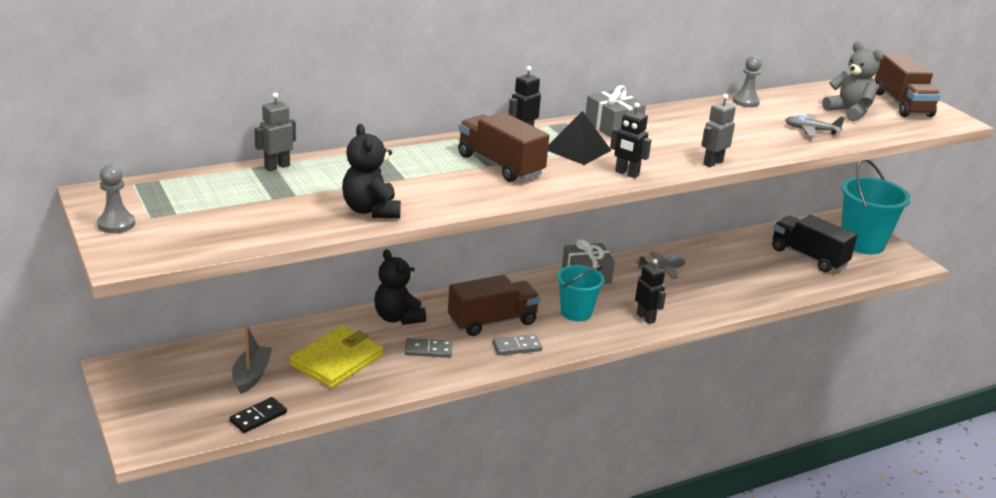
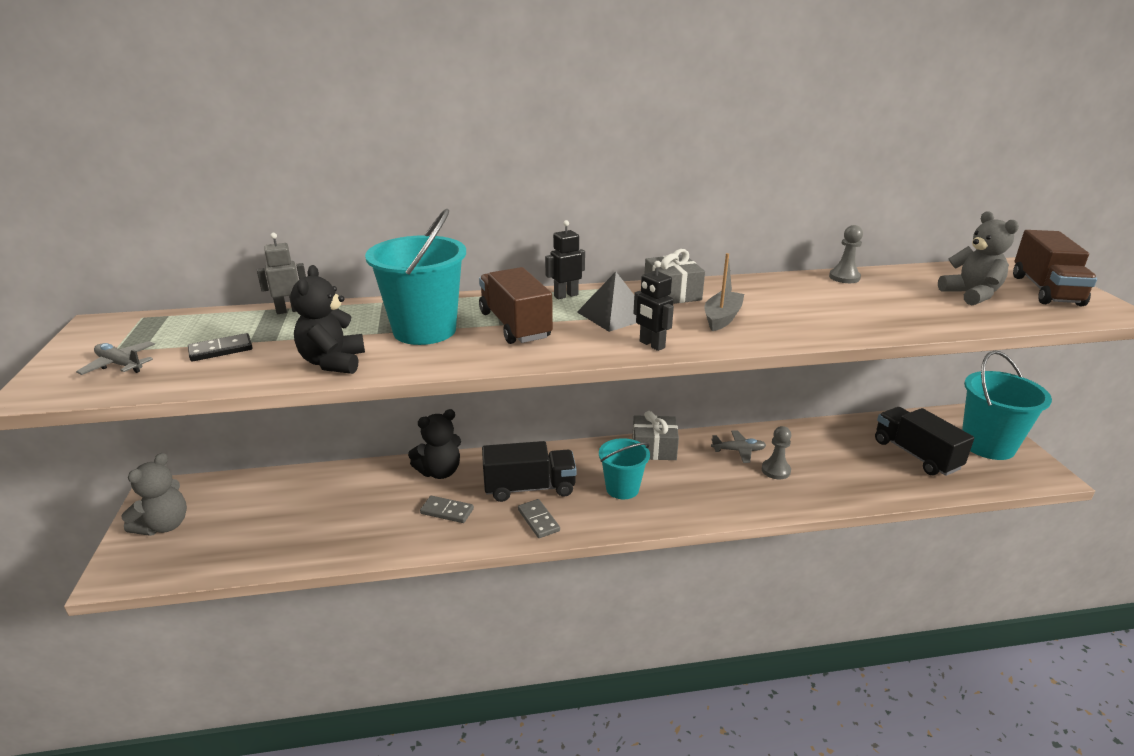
camera: 20 degrees right, 0 degrees up
grey pawn [97,164,135,233] -> grey pawn moved to [762,426,791,479]
black domino [230,397,287,433] -> black domino moved to [188,333,253,361]
grey boat [232,324,272,394] -> grey boat moved to [704,253,744,331]
yellow wallet [290,326,383,388] -> none
black teddy bear [374,249,426,325] -> black teddy bear turned 105 degrees counterclockwise [408,409,461,479]
brown truck [448,275,540,336] -> black truck [482,441,577,502]
grey domino [492,334,542,355] -> grey domino turned 60 degrees clockwise [518,499,560,538]
black robot [635,259,666,324] -> none
grey robot [701,94,736,167] -> none
grey plane [785,114,845,137] -> grey plane moved to [76,341,155,375]
none -> grey teddy bear [121,453,187,536]
none -> turquoise bucket [365,209,466,345]

